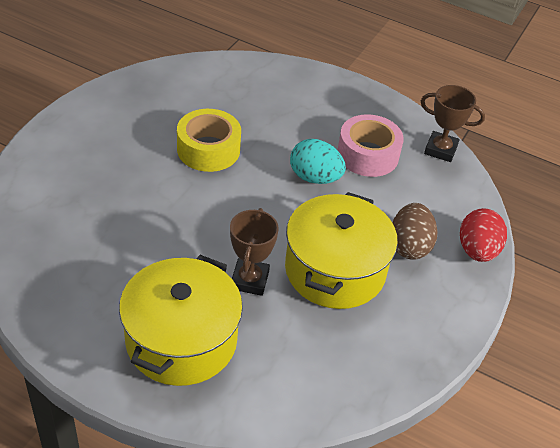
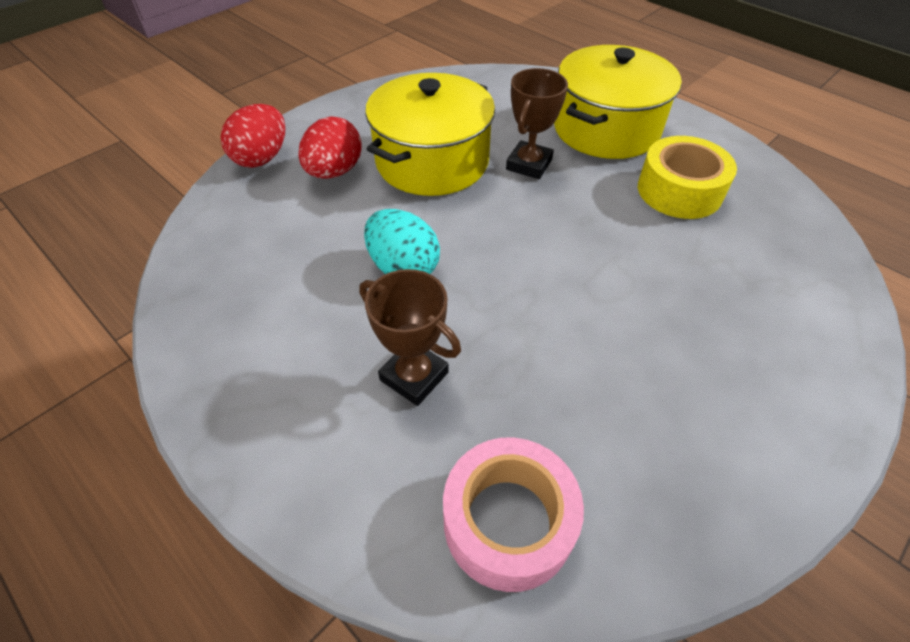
camera: 160 degrees left, 5 degrees up
yellow tape [177,109,241,172] -> yellow tape moved to [638,136,737,219]
pink tape [338,115,404,177] -> pink tape moved to [443,437,584,592]
brown egg [392,203,437,260] -> red egg [298,116,362,179]
brown trophy [421,85,485,162] -> brown trophy moved to [359,269,461,406]

